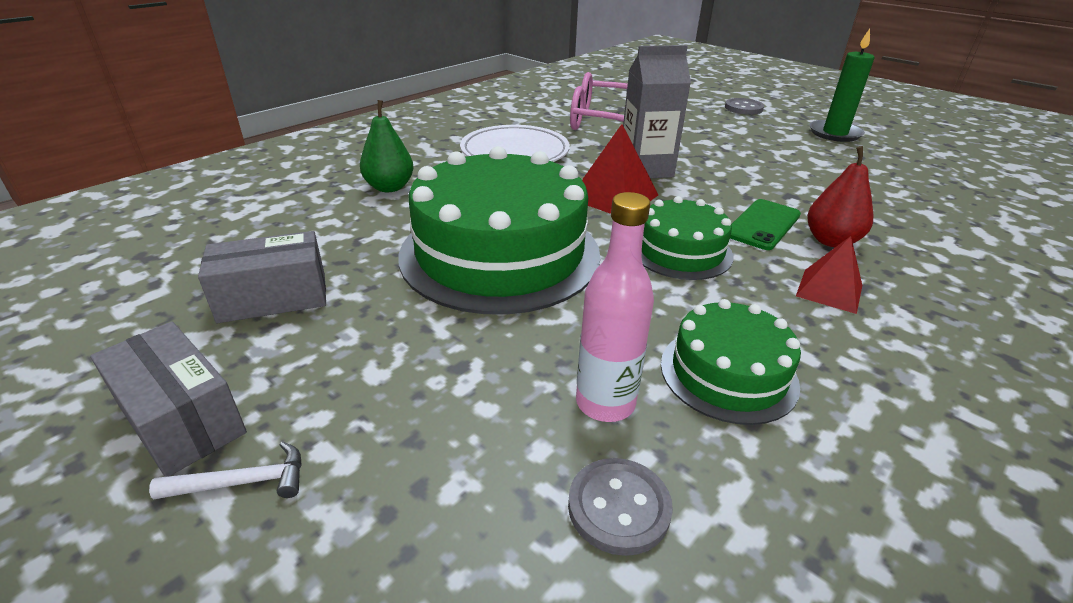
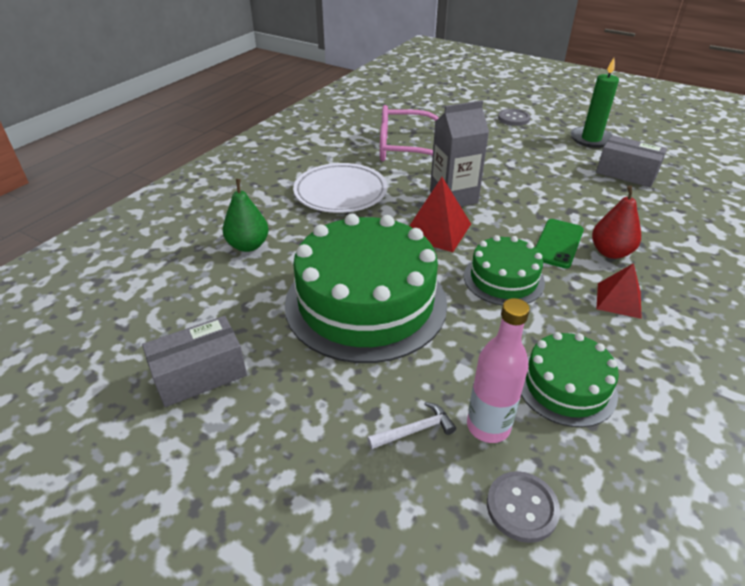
camera: 10 degrees left, 5 degrees up
grey box [90,321,247,477] -> grey box moved to [596,135,667,187]
white hammer [149,441,302,499] -> white hammer moved to [367,402,456,449]

